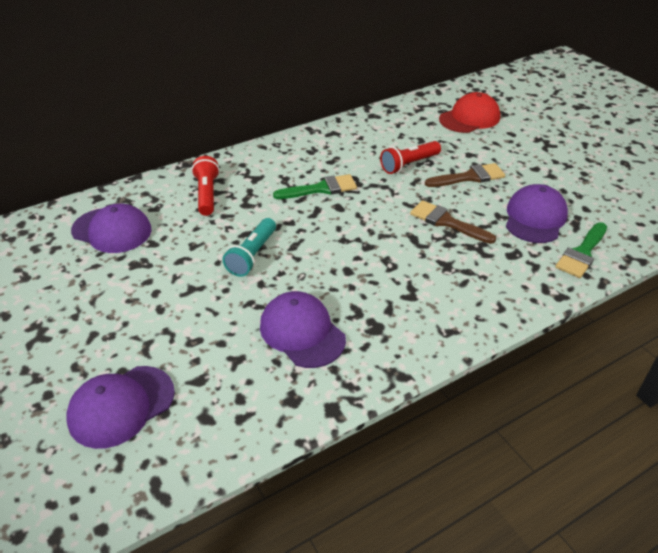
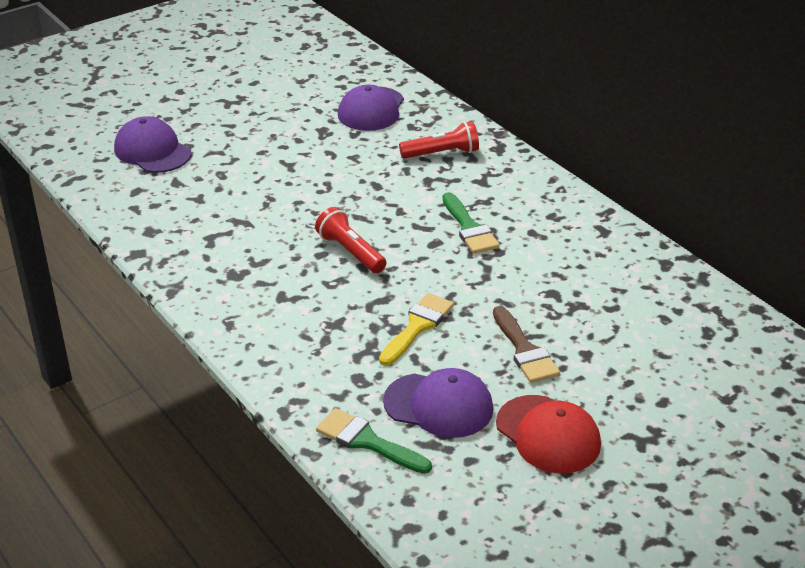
camera: 85 degrees right, 5 degrees down
turquoise flashlight [222,218,276,277] -> none
purple cap [260,291,346,368] -> none
red flashlight [380,141,441,174] -> red flashlight moved to [315,207,386,273]
brown brush [410,200,496,244] -> yellow brush [379,293,454,366]
red cap [439,92,500,133] -> red cap moved to [496,395,601,473]

